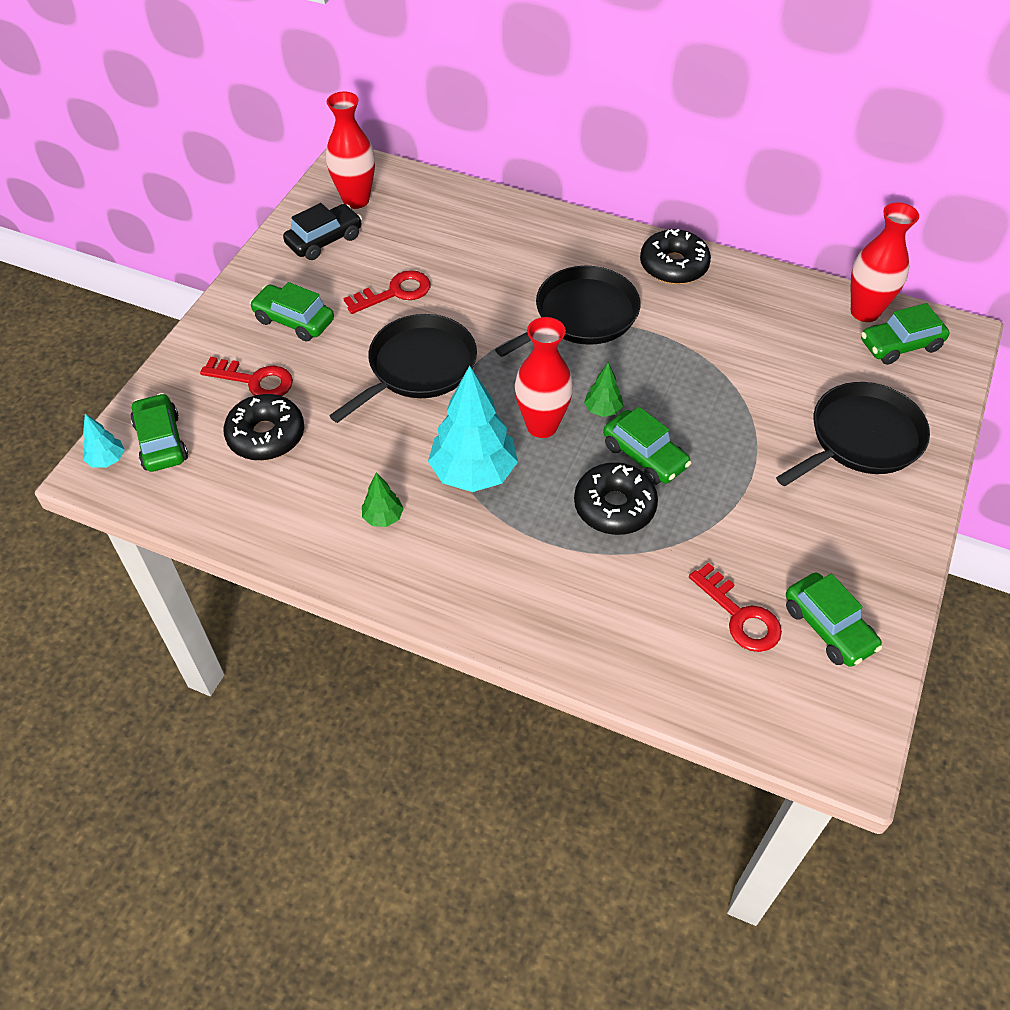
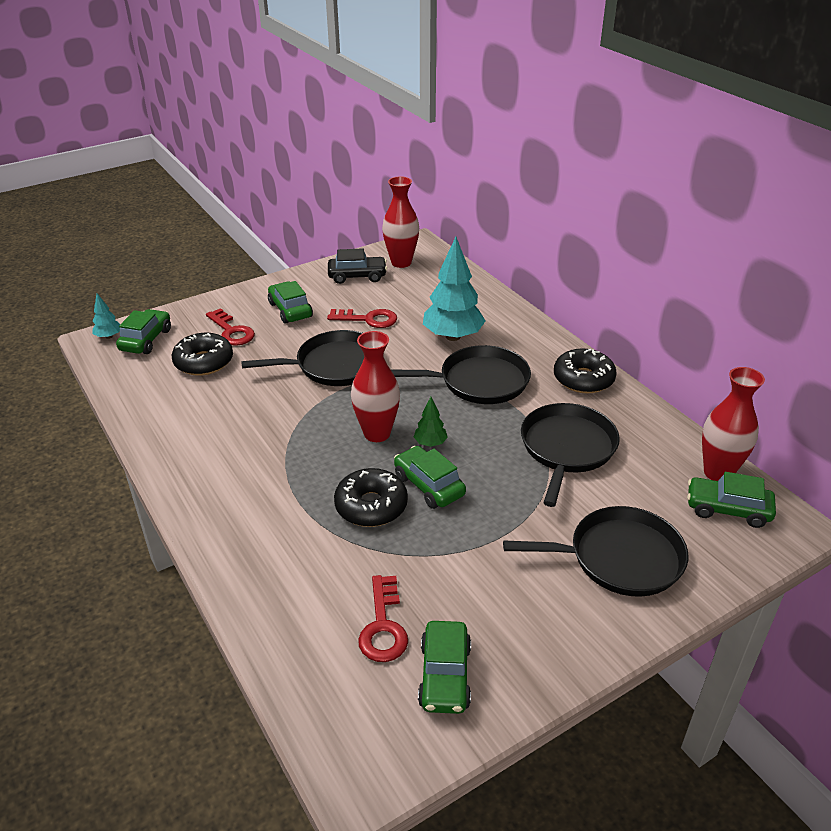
camera: 35 degrees right, 15 degrees down
green tree [362,473,404,527] -> none
turquoise tree [428,366,518,492] -> turquoise tree moved to [423,237,485,341]
green car [603,407,691,485] -> green car turned 150 degrees clockwise [394,446,466,509]
none -> black pan [521,403,620,507]

